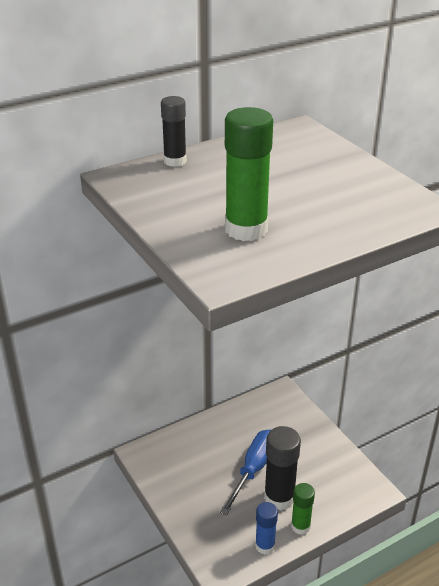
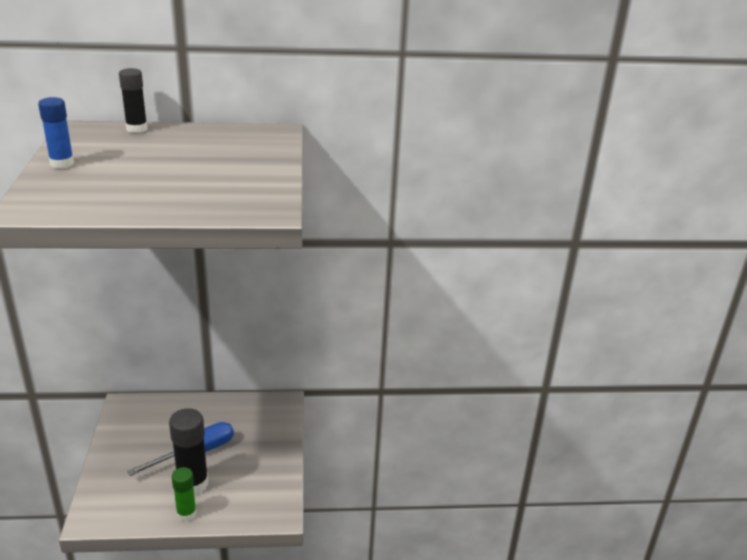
camera: 25 degrees right, 5 degrees down
green glue stick [225,107,273,241] -> none
blue glue stick [255,502,278,555] -> blue glue stick moved to [38,97,74,168]

